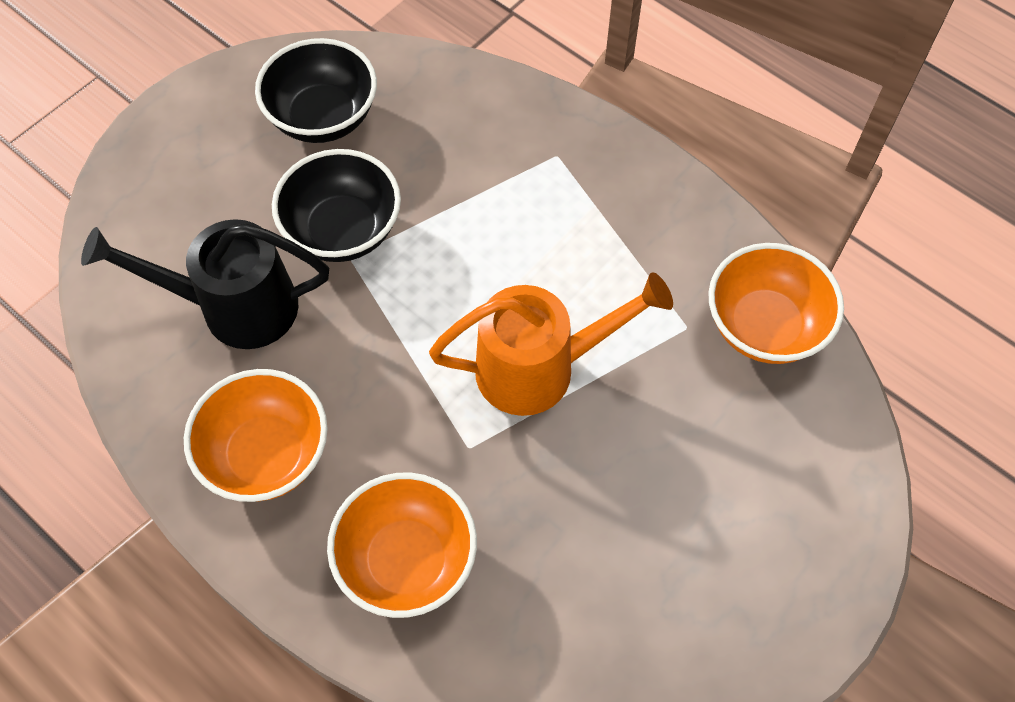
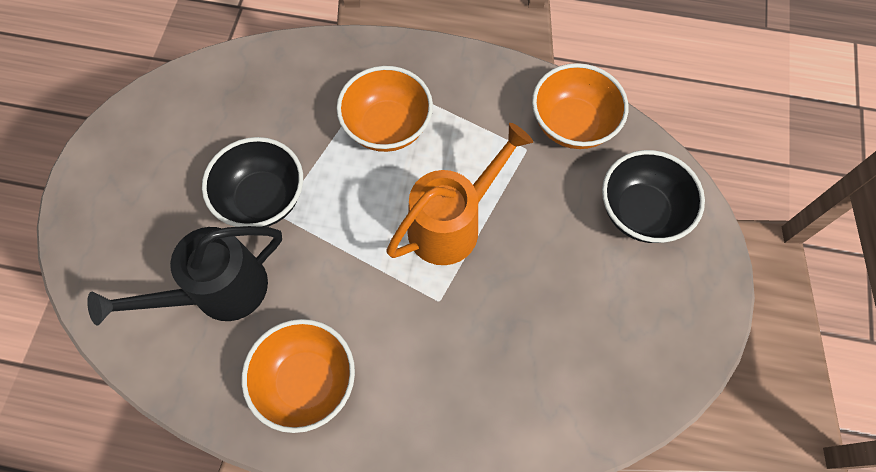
camera: 30 degrees left, 5 degrees up
black bowl [255,38,377,143] -> black bowl moved to [602,150,705,243]
orange bowl [327,472,477,618] -> orange bowl moved to [337,66,433,152]

